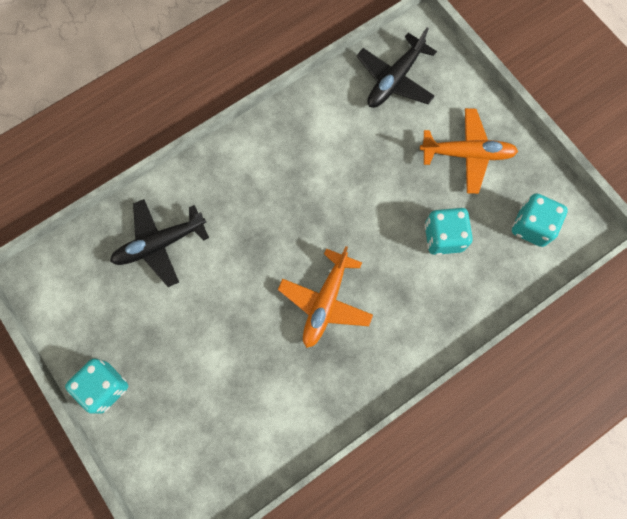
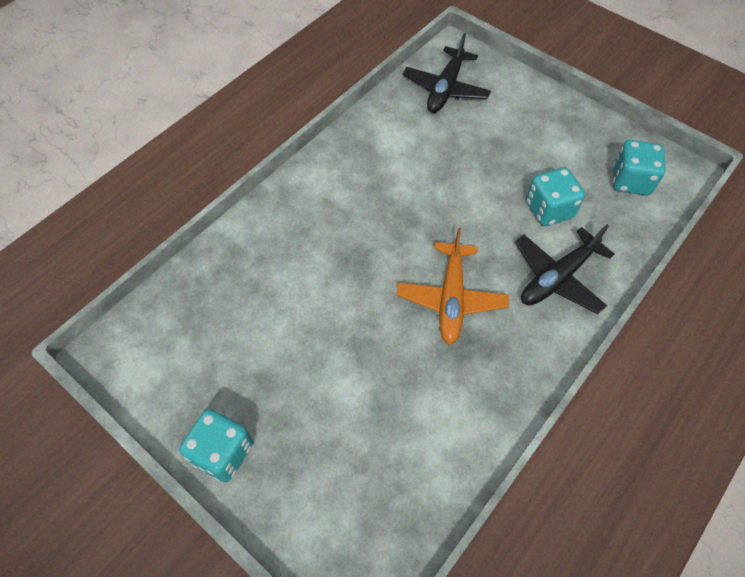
camera: 15 degrees left, 15 degrees down
black plane [110,199,209,287] -> black plane moved to [515,225,614,314]
orange plane [420,108,518,194] -> none

